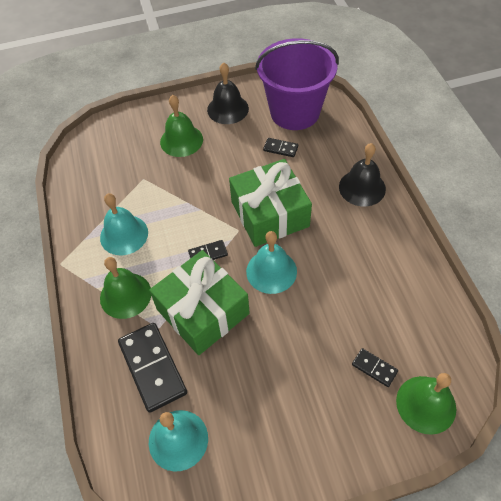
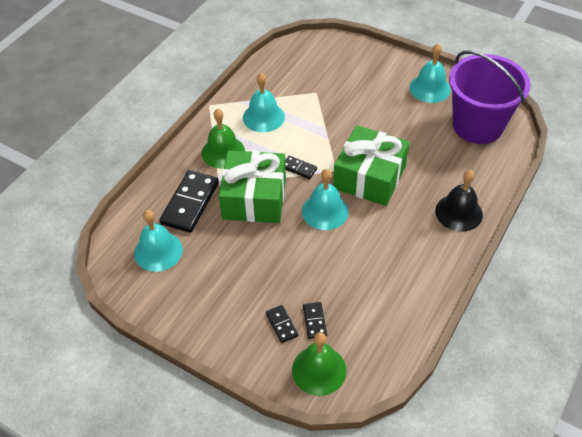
camera: 45 degrees right, 5 degrees down
green bell [160,95,203,157] -> none
black bell [207,62,249,124] -> turquoise bell [410,44,451,103]
black domino [263,138,298,157] -> black domino moved to [266,305,298,343]

